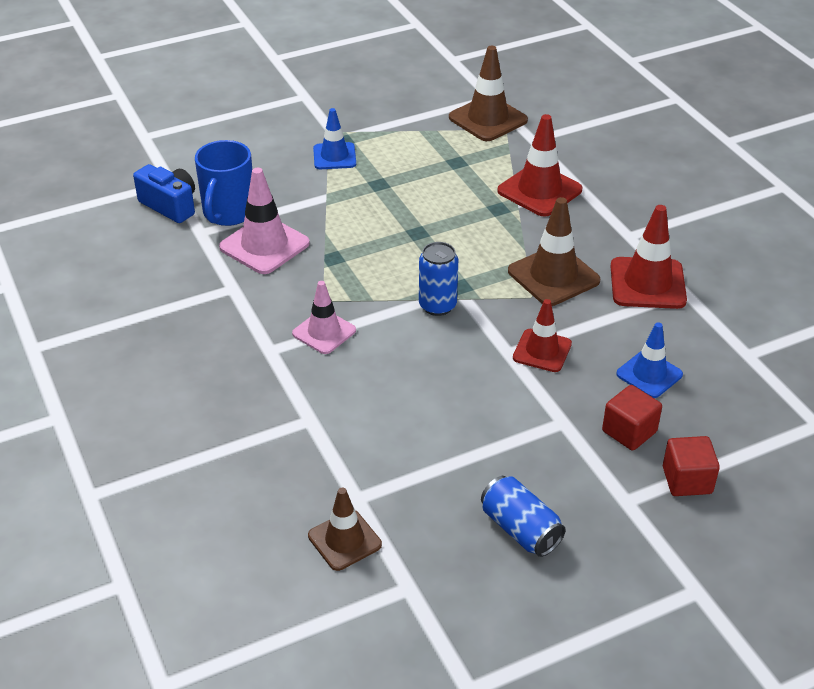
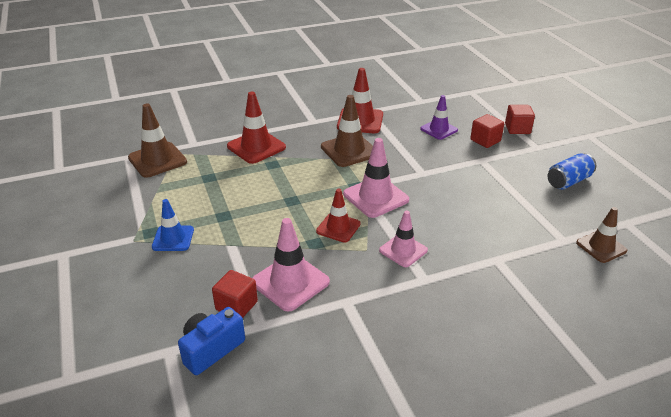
camera: 85 degrees left, 5 degrees down
blue mug [195,140,252,226] -> red cube [212,270,258,318]
blue can [419,242,458,316] -> pink traffic cone [343,138,409,218]
red traffic cone [513,299,572,372] -> red traffic cone moved to [316,189,361,243]
blue traffic cone [616,322,683,398] -> purple traffic cone [420,95,458,140]

